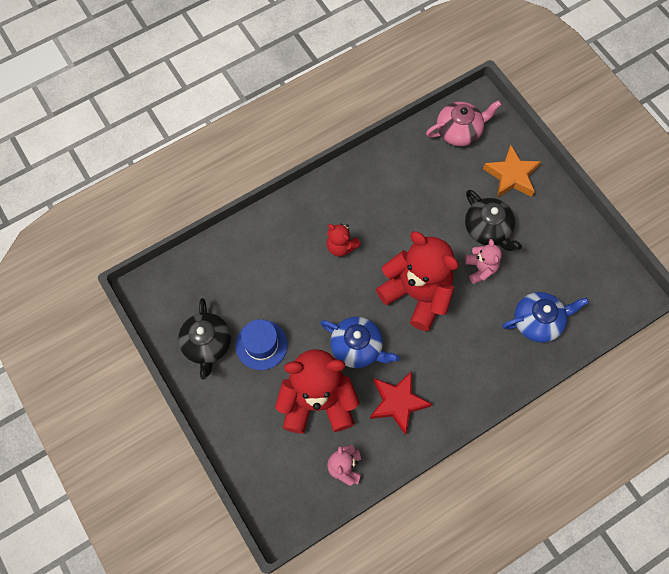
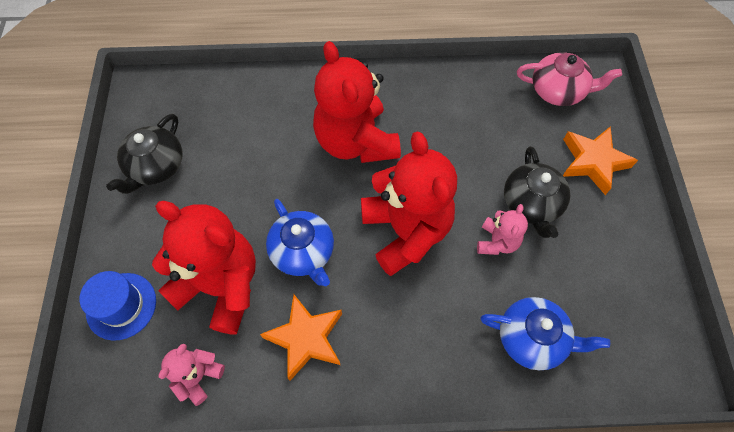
camera: 30 degrees right, 5 degrees down
blue hat [236,319,288,370] -> blue hat moved to [79,271,156,341]
red teddy bear [326,224,361,257] -> red teddy bear [313,41,401,163], size x2.10
red star [370,371,432,435] -> orange star [260,294,342,381]

